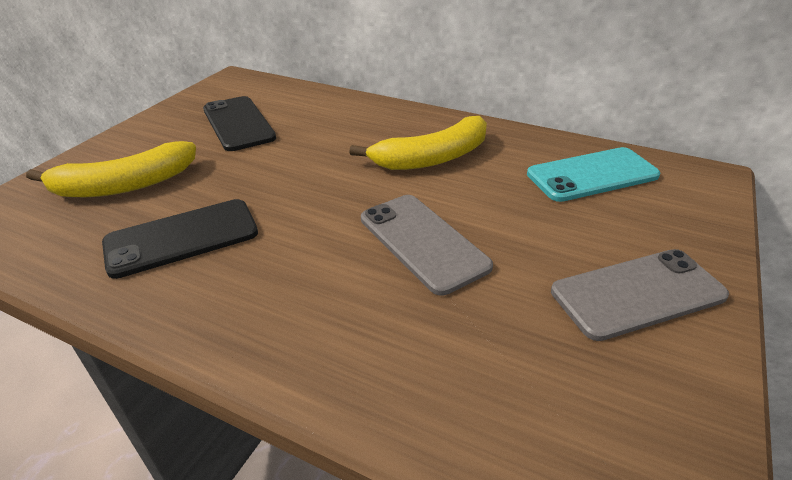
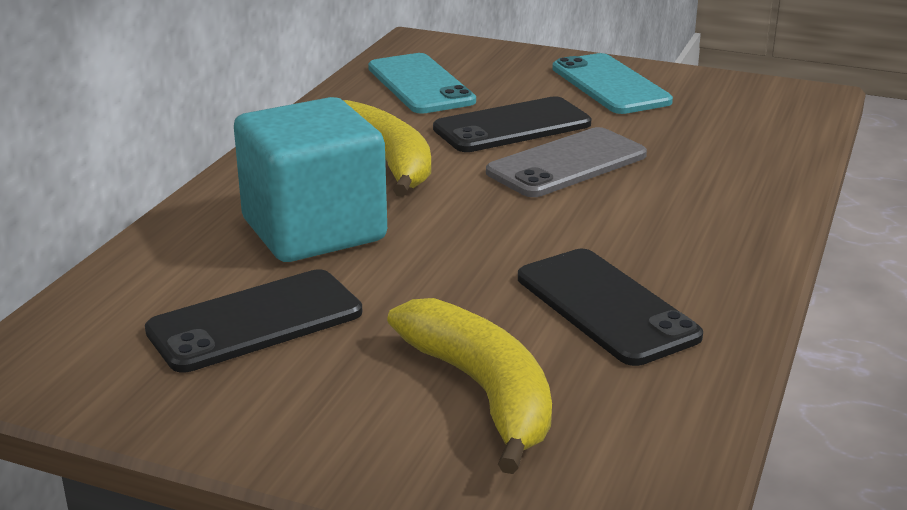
camera: 95 degrees left, 10 degrees down
grey phone [551,249,729,341] -> turquoise phone [552,53,673,114]
none -> turquoise cube [234,97,387,262]
none -> black phone [433,96,591,152]

